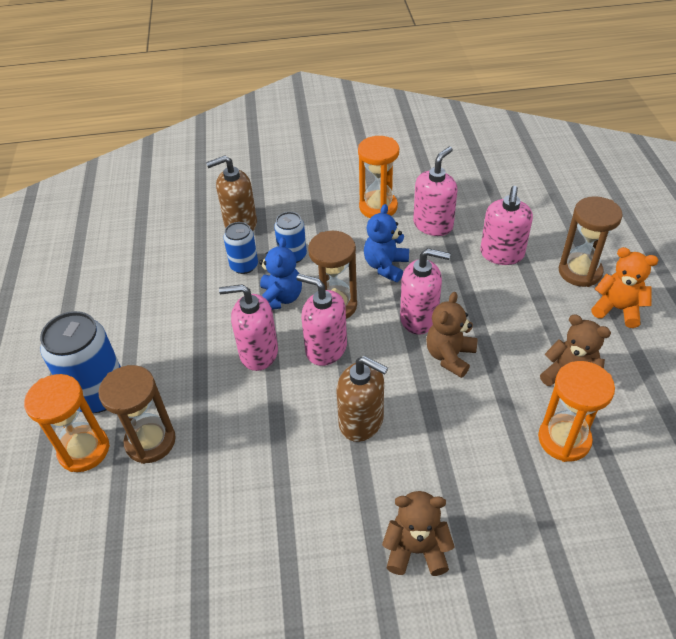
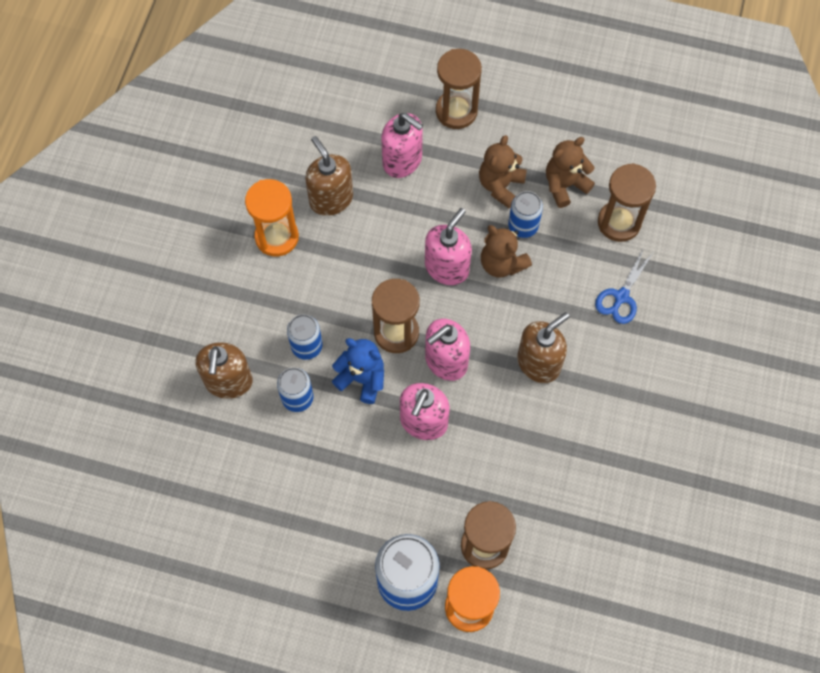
camera: 70 degrees left, 20 degrees up
blue teddy bear [364,204,409,282] -> none
brown teddy bear [382,491,455,576] -> brown teddy bear moved to [479,135,527,208]
pink soap dispenser [413,146,458,236] -> brown soap dispenser [305,136,353,216]
orange hourglass [538,361,615,462] -> brown hourglass [598,163,656,242]
orange teddy bear [591,247,658,328] -> none
none -> blue can [508,191,543,238]
none -> blue scissors [595,249,653,324]

